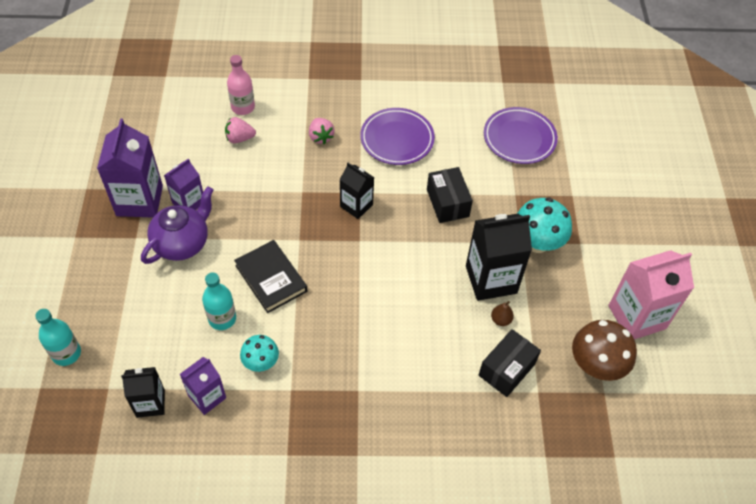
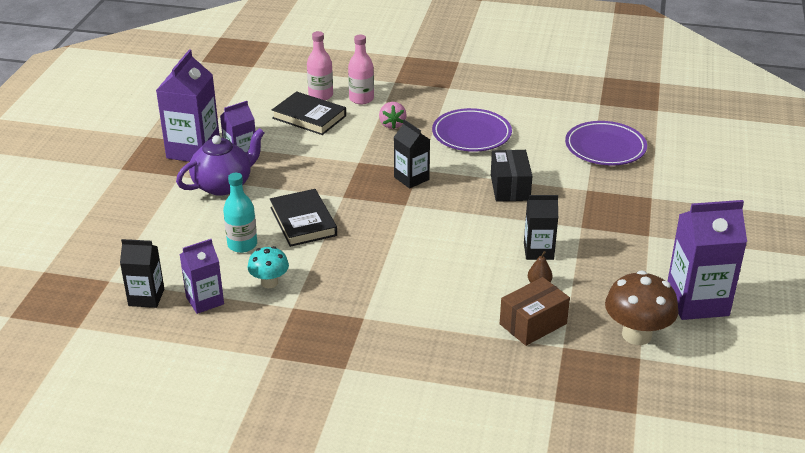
camera: 15 degrees right, 20 degrees down
turquoise bottle [35,309,81,366] -> none
pink strawberry [225,117,256,144] -> black book [272,91,346,135]
black carton [466,214,532,301] -> black carton [524,195,558,260], size x0.59
black box [479,329,541,397] -> brown box [500,277,570,346]
turquoise mushroom [517,197,572,253] -> none
pink carton [608,250,694,339] -> purple carton [668,200,747,320]
none -> pink bottle [348,35,374,104]

